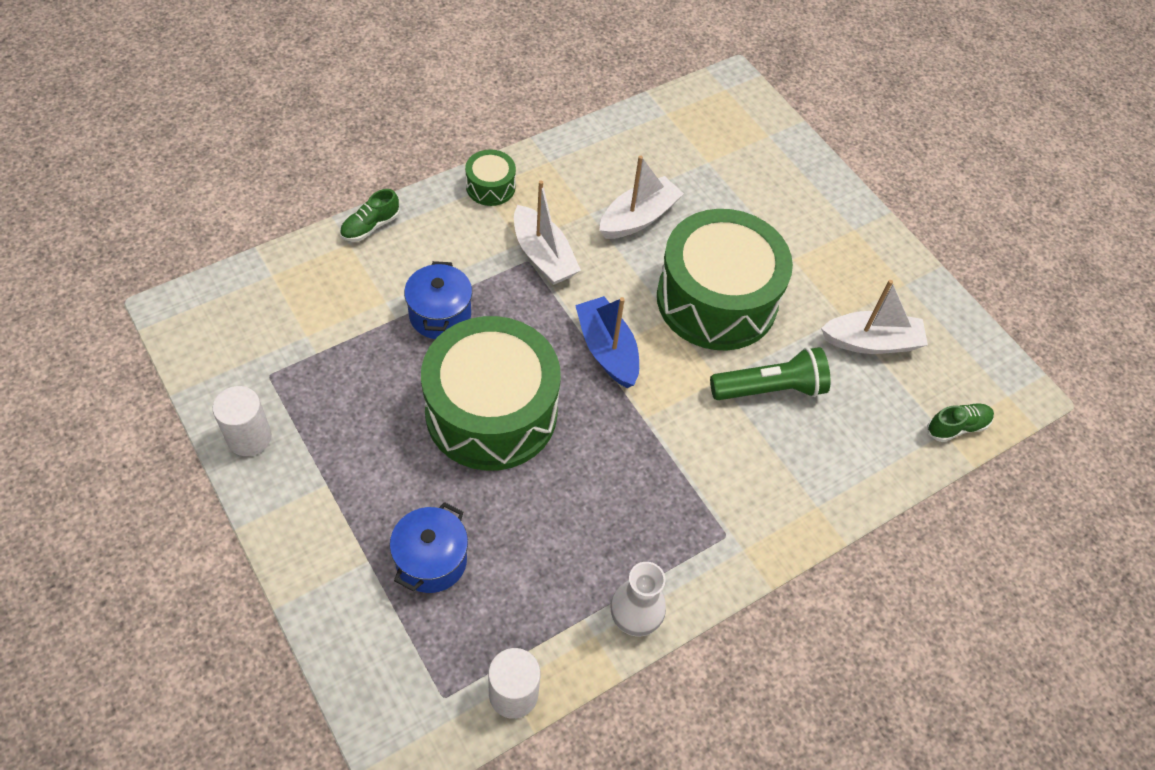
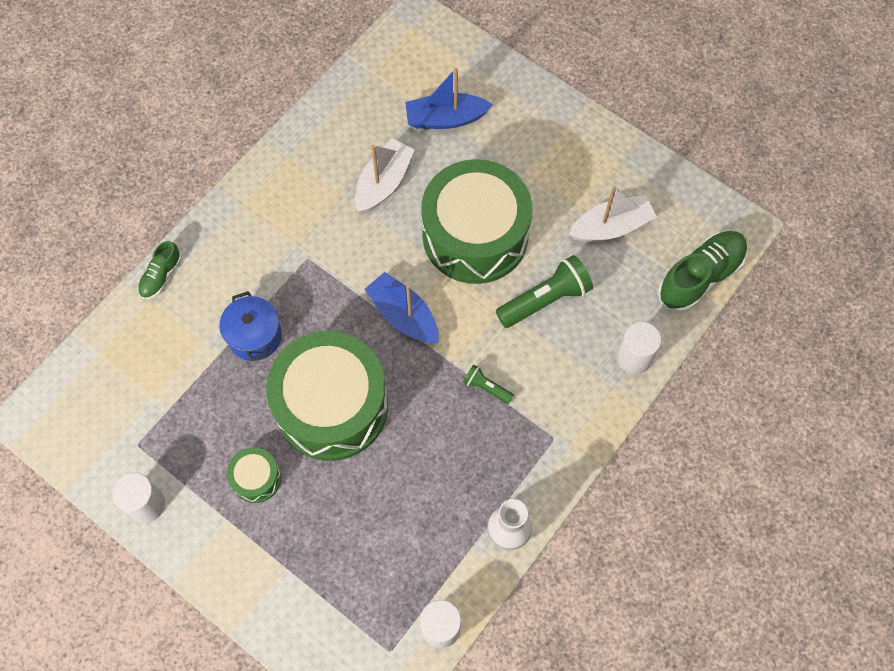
camera: 15 degrees left, 10 degrees up
blue pot [390,502,468,593] -> none
green drum [465,149,516,206] -> green drum moved to [227,447,281,503]
white boat [514,180,581,285] -> none
green shoe [927,403,994,442] -> green shoe [657,231,747,313], size x1.83
none -> blue boat [405,68,493,129]
none -> green flashlight [463,365,514,404]
none -> white cylinder [616,322,661,374]

